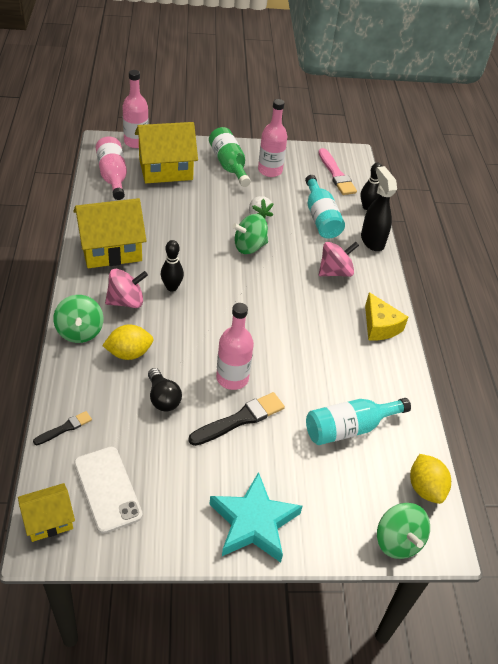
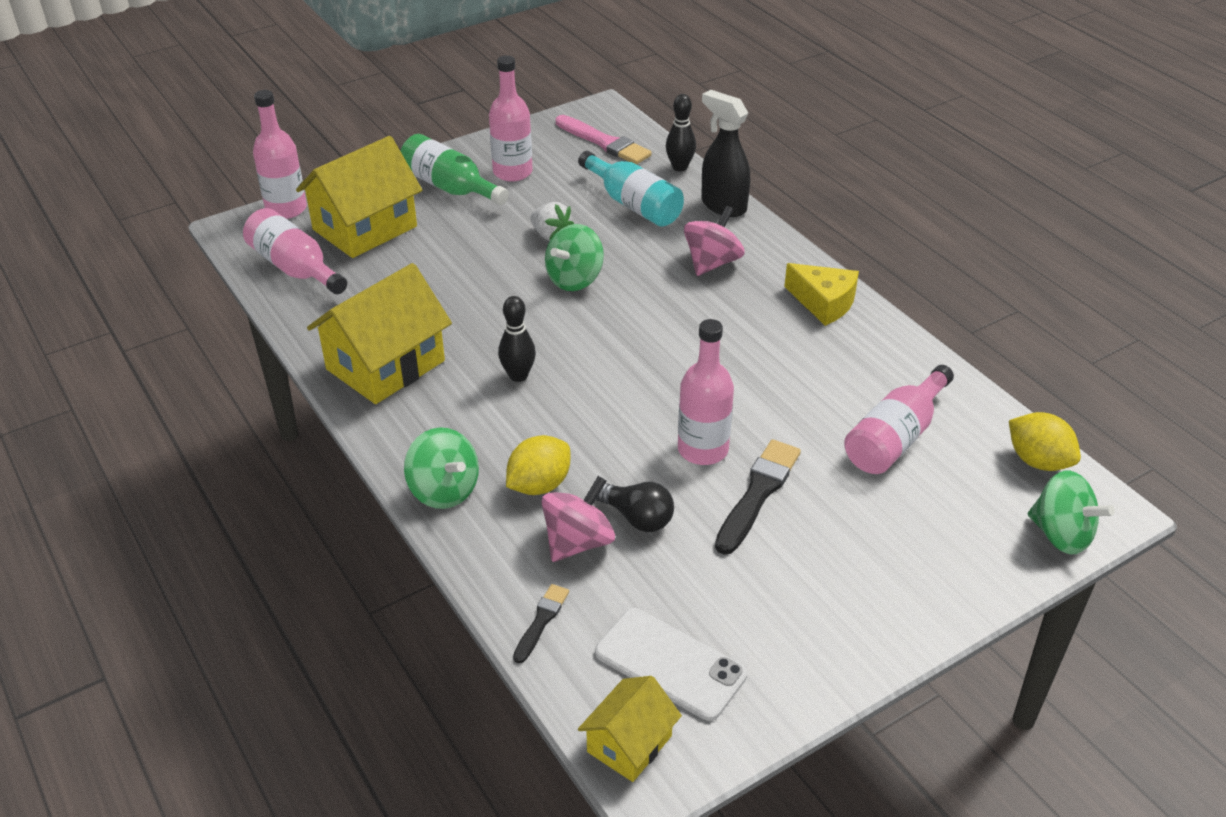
camera: 25 degrees left, 5 degrees down
pink spinning top [105,269,148,308] -> pink spinning top moved to [541,476,615,562]
turquoise star [210,472,302,563] -> none
turquoise bottle [306,398,411,445] -> pink bottle [844,365,954,474]

